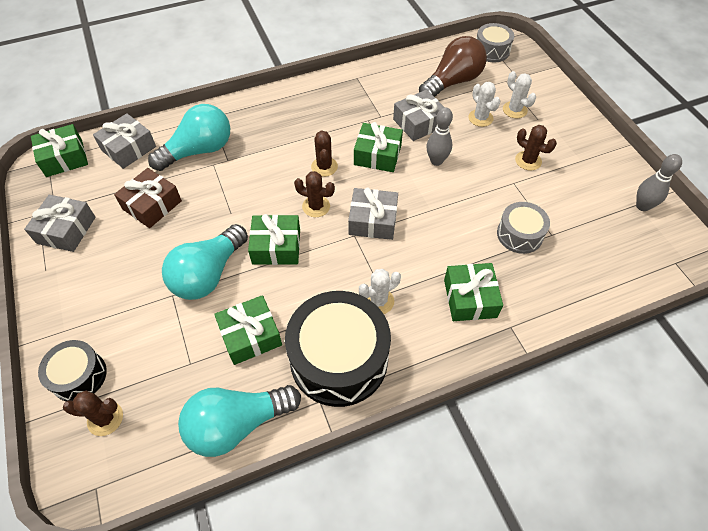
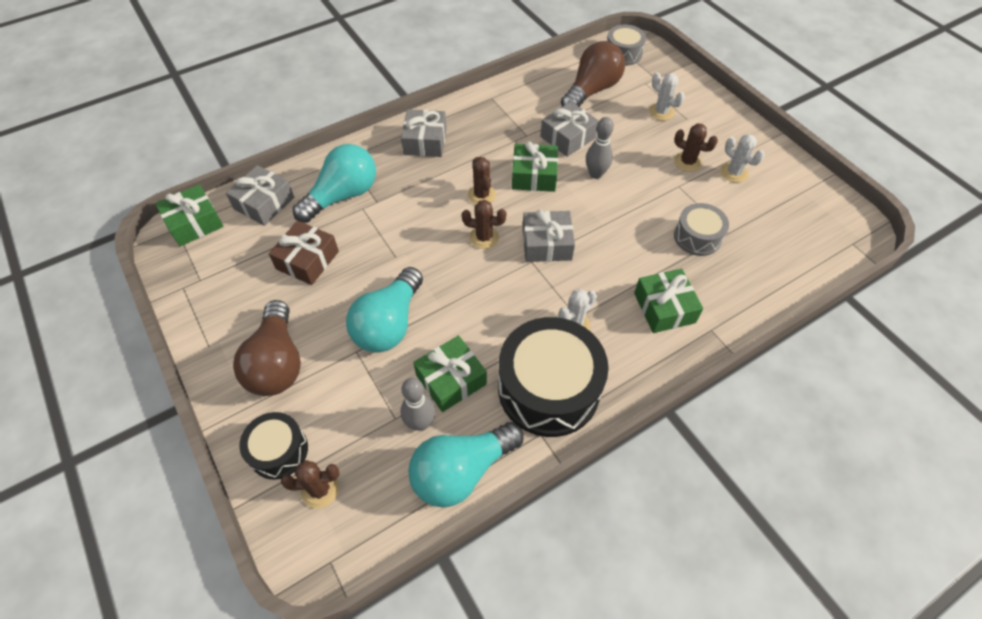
camera: 10 degrees left, 0 degrees up
grey gift [24,195,96,252] -> grey gift moved to [401,109,447,157]
green gift [248,214,300,265] -> none
white cactus [468,82,500,127] -> white cactus moved to [721,134,765,183]
grey bowling pin [636,154,682,211] -> grey bowling pin moved to [401,378,436,431]
none -> brown light bulb [233,300,301,396]

